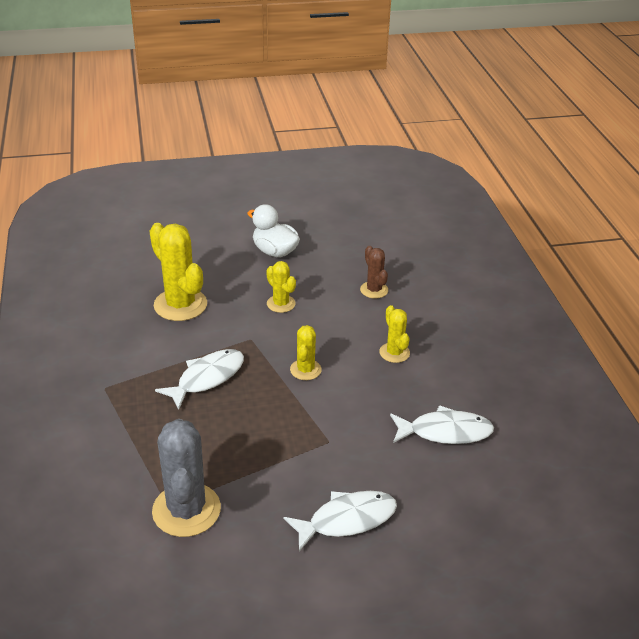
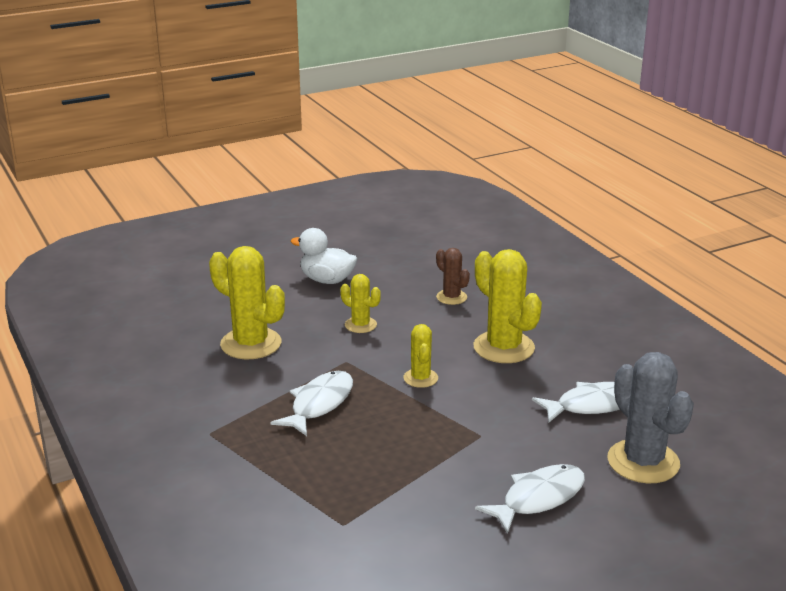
camera: 15 degrees left, 10 degrees down
grey cactus [152,419,221,537] -> grey cactus moved to [607,352,694,483]
yellow cactus [380,305,410,363] -> yellow cactus [473,249,542,363], size x1.83

